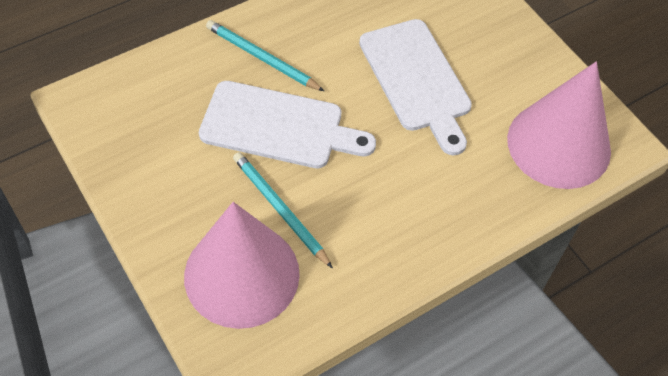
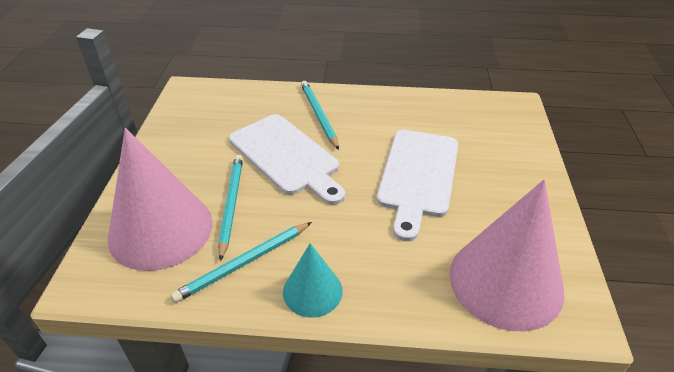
camera: 40 degrees right, 15 degrees down
none -> turquoise pencil [171,222,312,303]
none -> turquoise cone [283,243,343,317]

